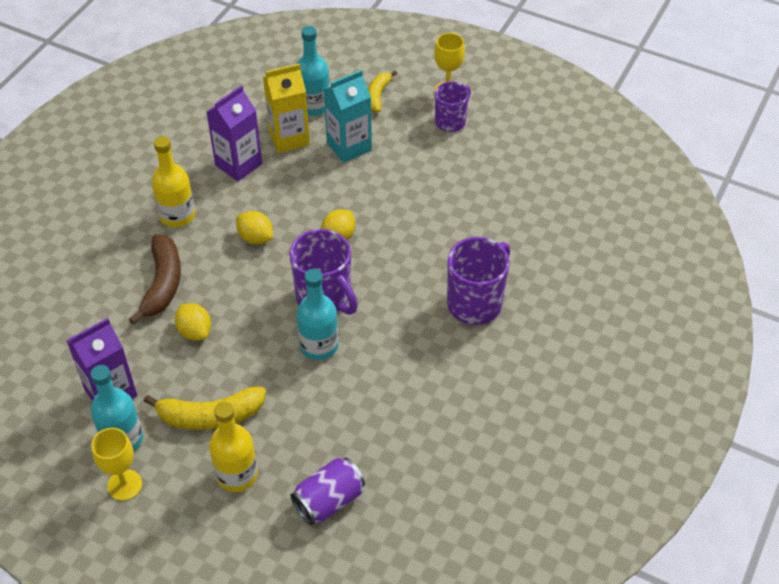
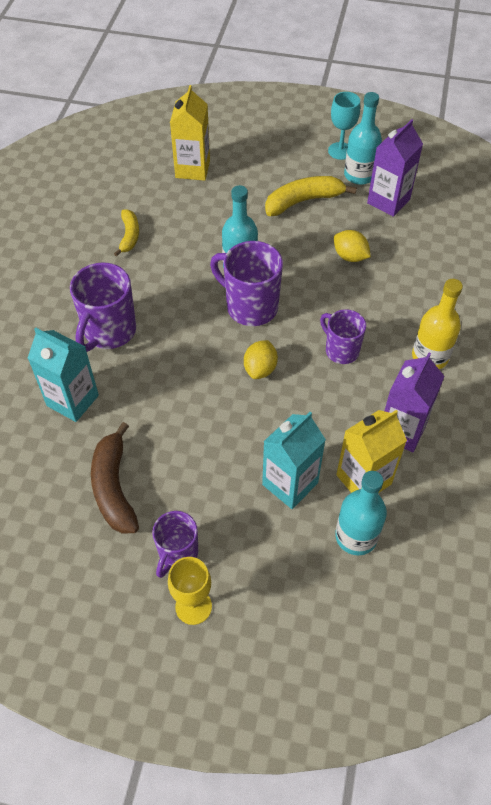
camera: 165 degrees right, 5 degrees up
yellow goblet [91,428,142,501] -> turquoise goblet [328,92,360,160]
brown banana [129,234,181,325] -> brown banana moved to [91,422,139,534]
yellow bottle [209,402,258,492] -> none
yellow lemon [236,211,273,244] -> purple mug [320,309,366,364]
purple can [290,457,365,525] -> yellow carton [170,85,210,181]
yellow banana [368,70,397,113] -> yellow banana moved to [114,209,139,257]
none -> turquoise carton [28,327,99,422]

